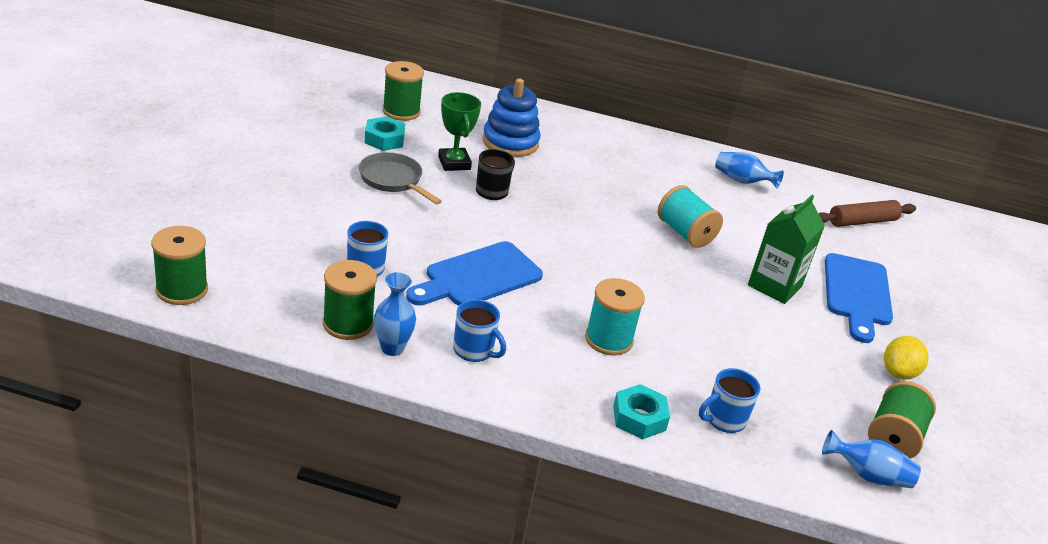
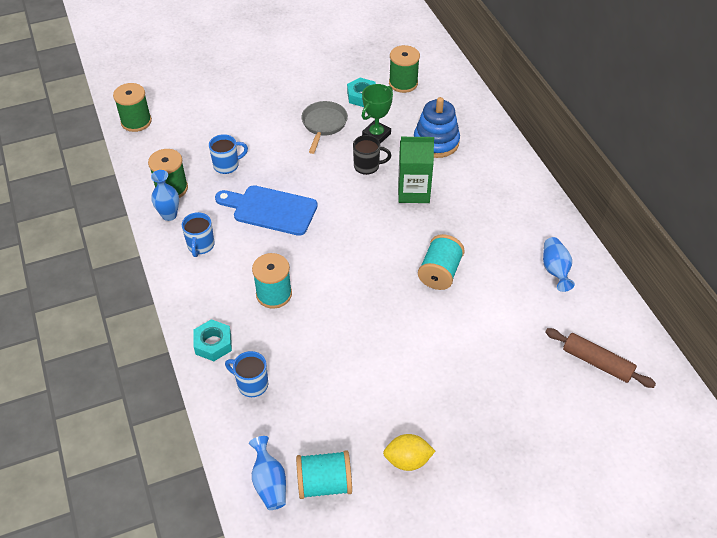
camera: 60 degrees right, 15 degrees up
green carton [748,195,825,304] -> green carton moved to [398,137,434,203]
blue cutting board [825,253,893,343] -> none
green spool [868,381,936,459] -> turquoise spool [296,450,352,499]

